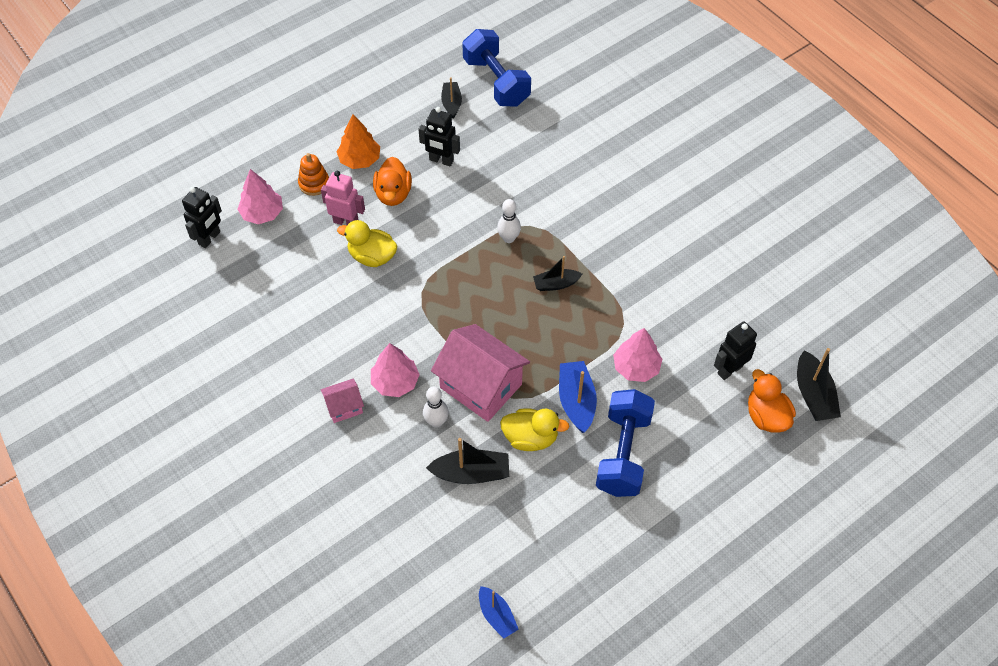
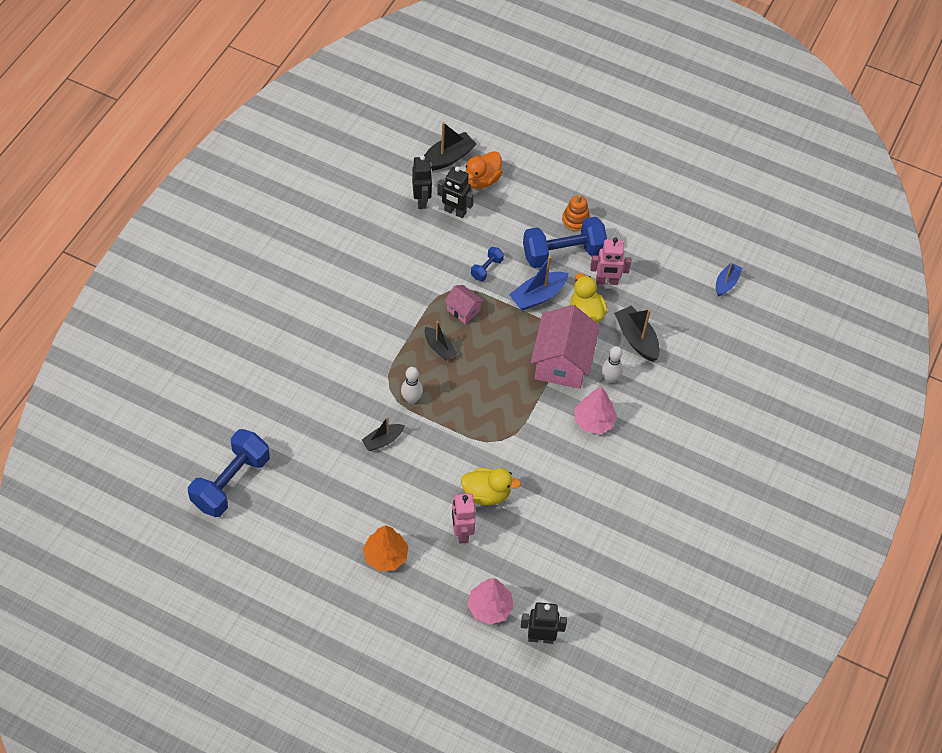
camera: 120 degrees left, 0 degrees up
orange stacking toy [298,153,329,196] -> orange stacking toy moved to [562,195,590,232]
pink house [321,379,364,423] -> pink house moved to [444,285,484,324]
yellow duck [337,220,398,267] -> yellow duck turned 75 degrees counterclockwise [461,468,521,505]
orange duck [373,157,412,206] -> none
black robot [419,107,460,166] -> black robot moved to [412,155,432,209]
black boat [441,77,462,118] -> black boat moved to [362,416,405,451]
pink tree [613,328,662,382] -> blue dumbbell [471,247,504,281]
none -> pink robot [590,237,631,285]

